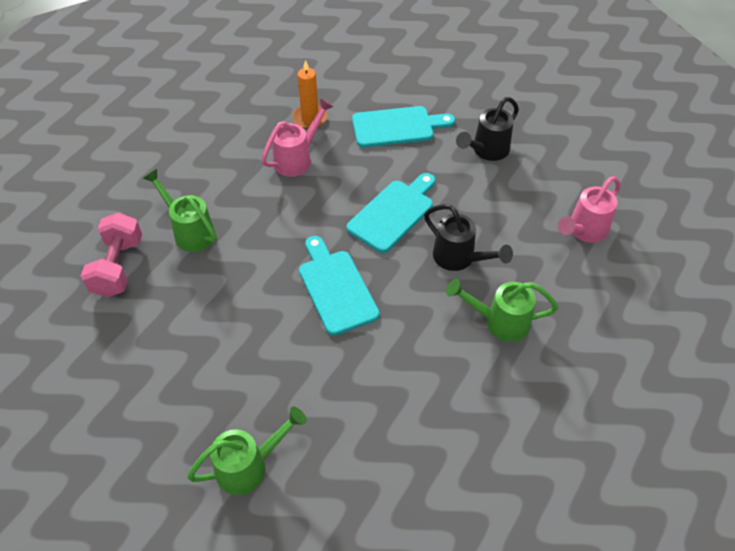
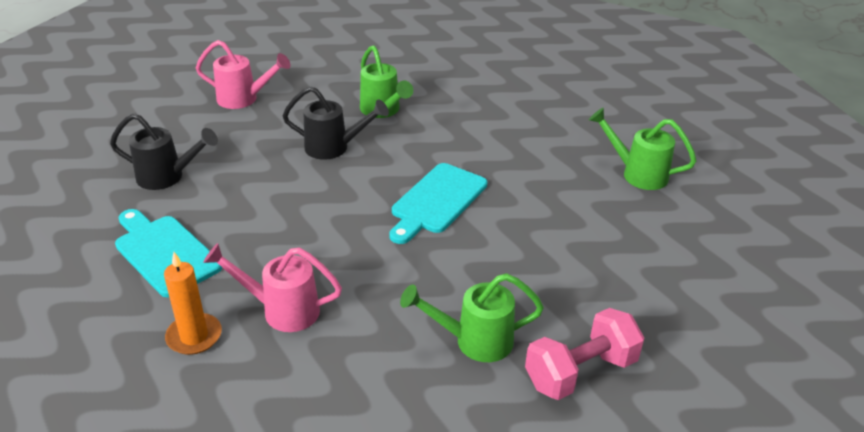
camera: 125 degrees left, 15 degrees down
green watering can [143,169,217,252] -> green watering can turned 75 degrees clockwise [400,273,544,362]
turquoise cutting board [347,173,435,253] -> none
black watering can [424,204,513,271] -> black watering can turned 90 degrees clockwise [283,86,389,160]

